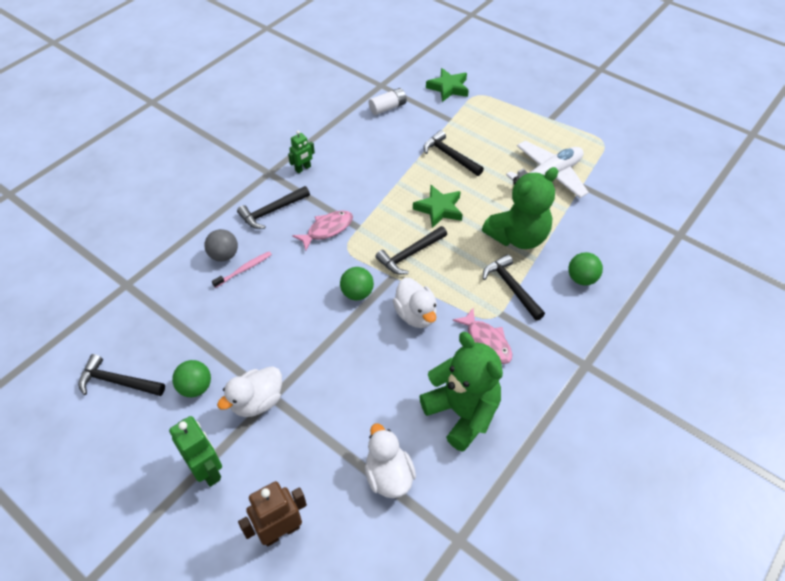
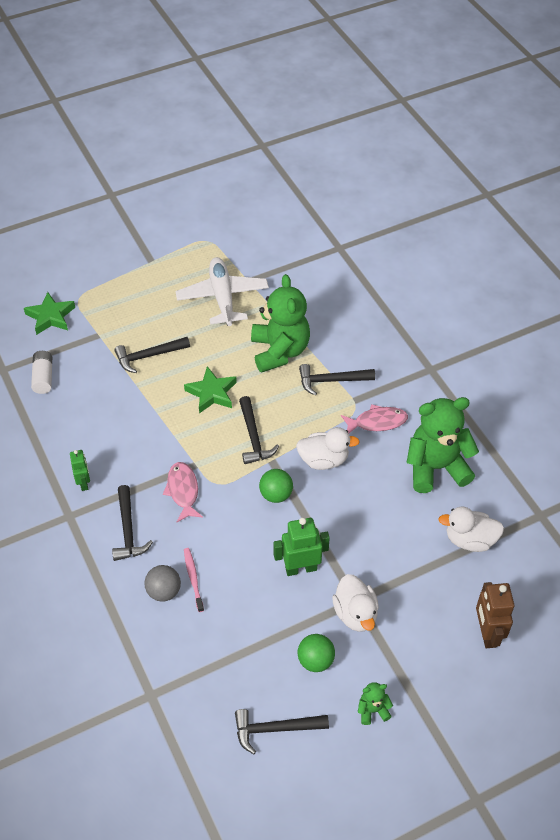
camera: 65 degrees left, 0 degrees up
black hammer [78,354,165,396] -> black hammer turned 45 degrees clockwise [235,709,329,754]
green robot [169,416,222,487] -> green robot moved to [273,518,330,576]
green ball [568,252,603,286] -> none
none -> green teddy bear [358,682,393,725]

